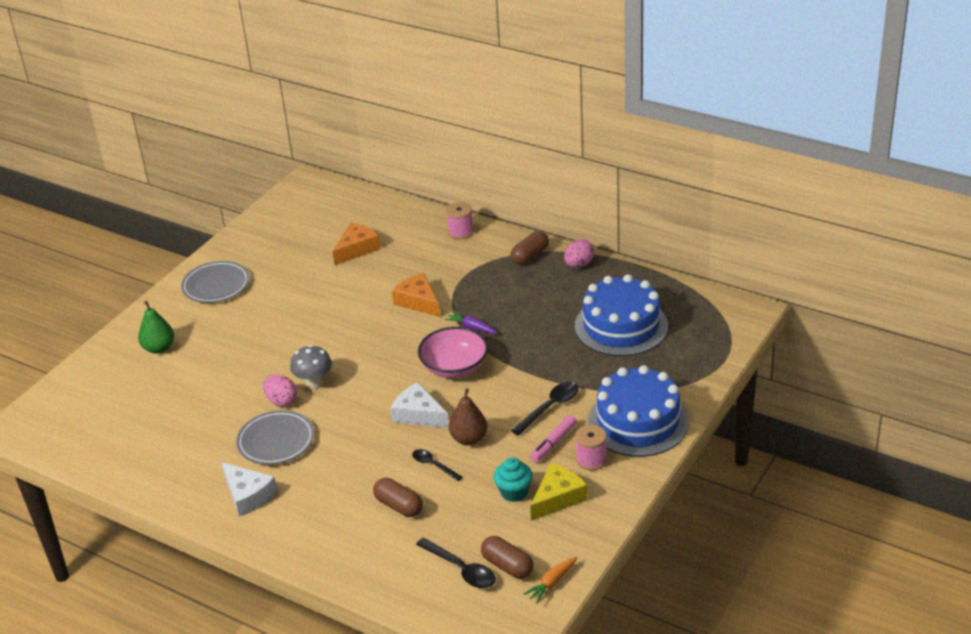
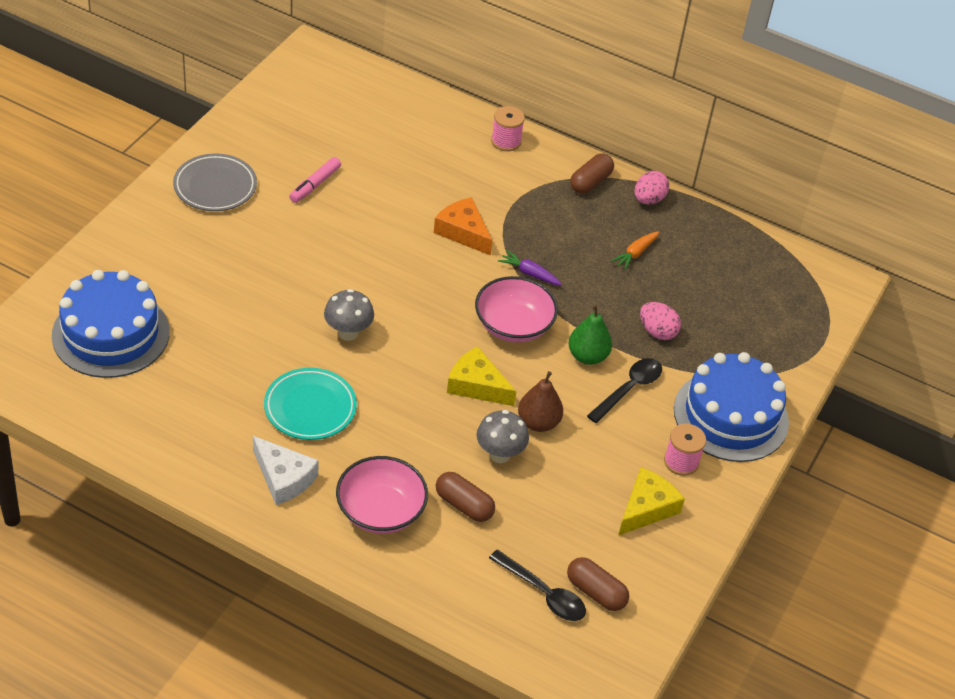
camera: 10 degrees left, 10 degrees up
green pear [138,301,174,354] -> green pear moved to [568,305,612,365]
grey plate [236,410,314,465] -> turquoise plate [264,368,357,440]
pink egg [263,375,297,407] -> pink egg moved to [640,302,681,340]
orange cheese [333,223,381,265] -> none
white cheese [391,382,449,428] -> yellow cheese [447,346,517,406]
black spoon [412,449,462,481] -> grey mushroom [476,410,529,463]
turquoise cupcake [493,457,533,502] -> none
orange carrot [523,557,577,604] -> orange carrot moved to [611,231,659,270]
pink marker [530,415,577,462] -> pink marker moved to [289,157,341,203]
blue cake [575,274,668,356] -> blue cake moved to [52,270,170,378]
none -> pink bowl [336,456,428,534]

